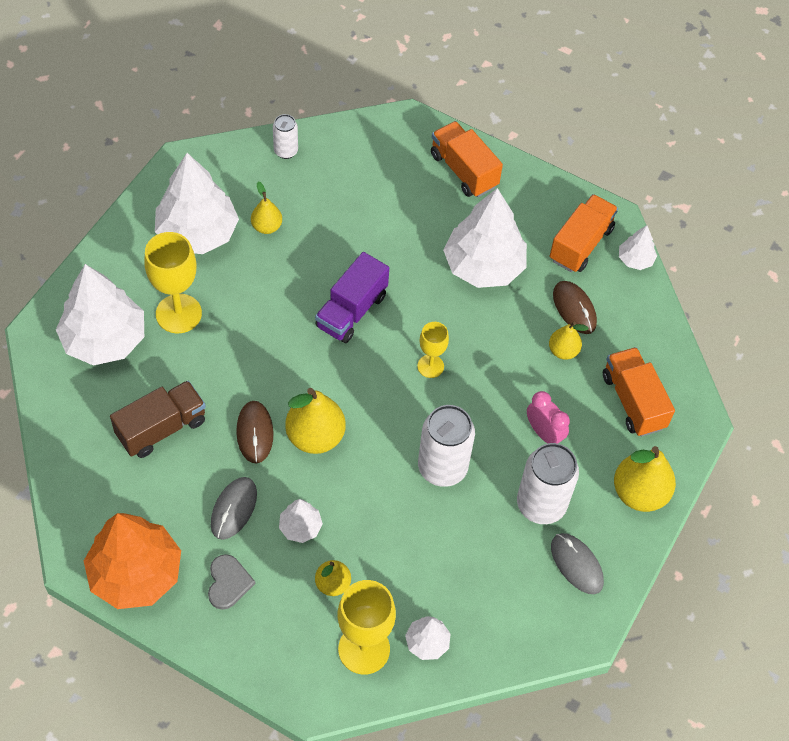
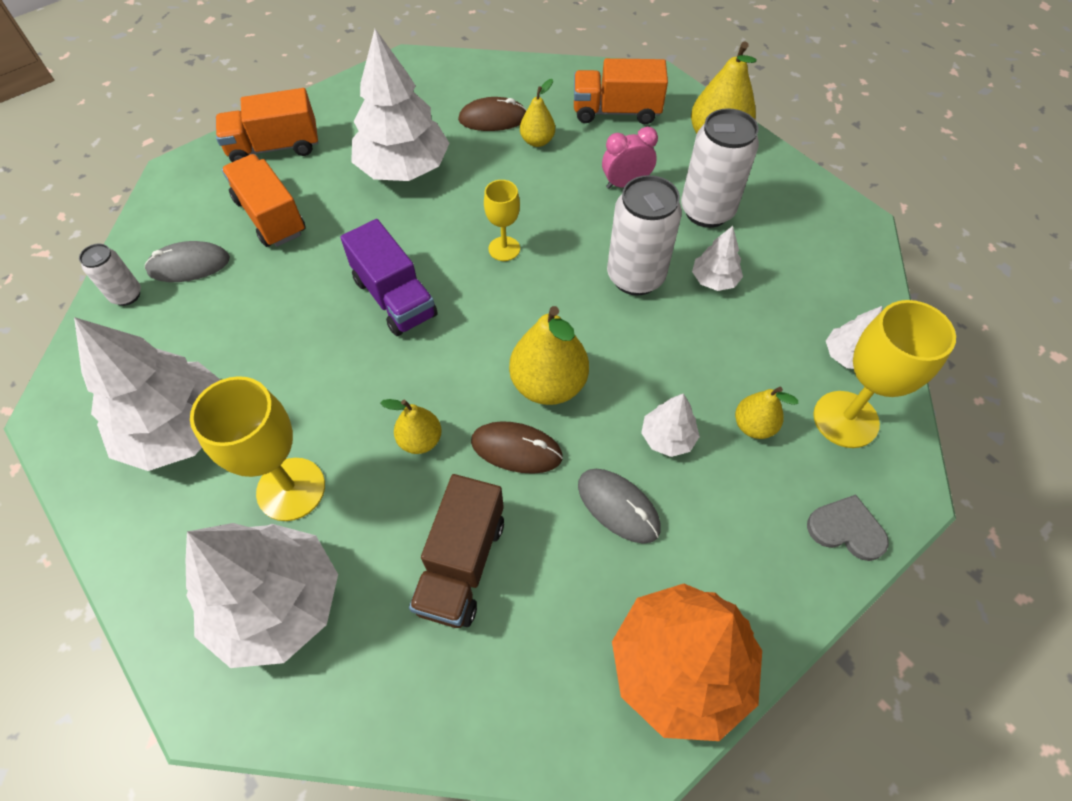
camera: 65 degrees left, 0 degrees up
brown truck [110,381,206,458] -> brown truck turned 150 degrees counterclockwise [409,474,504,628]
grey heart [208,554,256,610] -> grey heart moved to [807,494,889,561]
yellow pear [251,181,282,234] -> yellow pear moved to [381,399,442,454]
orange truck [550,194,618,272] -> orange truck moved to [222,154,306,247]
grey mouse [551,533,604,594] -> grey mouse moved to [145,241,230,282]
white tree [619,225,657,270] -> white tree moved to [692,226,743,291]

